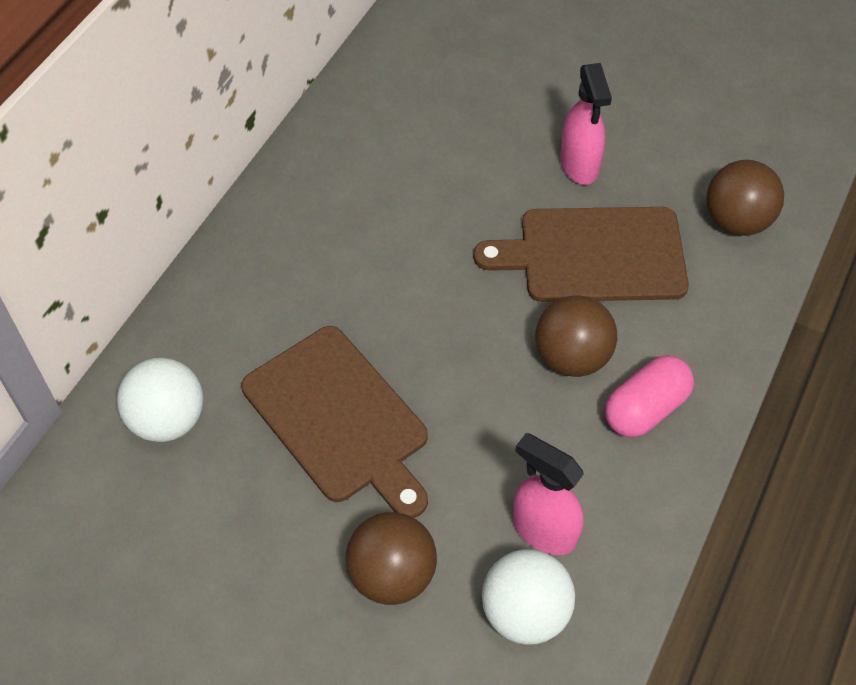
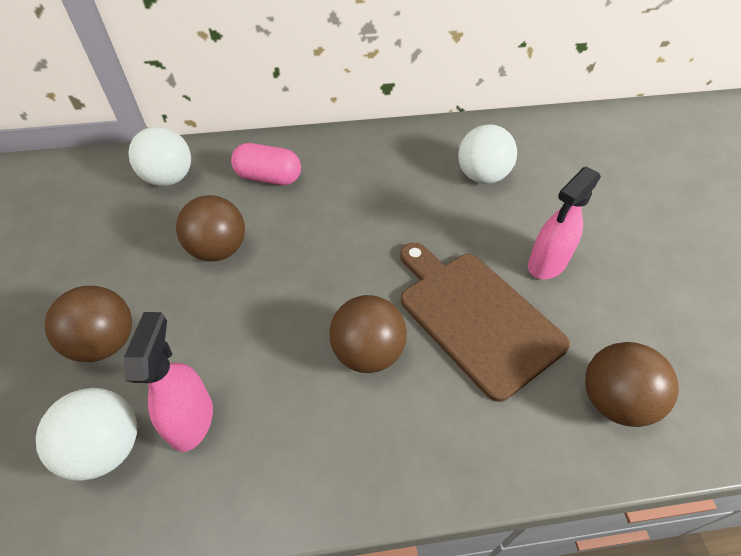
camera: 55 degrees right, 5 degrees down
brown cutting board [241,326,428,518] -> brown ball [176,195,245,261]
pink capsule [605,355,694,438] -> pink capsule moved to [231,143,301,185]
none -> white ball [458,124,517,184]

